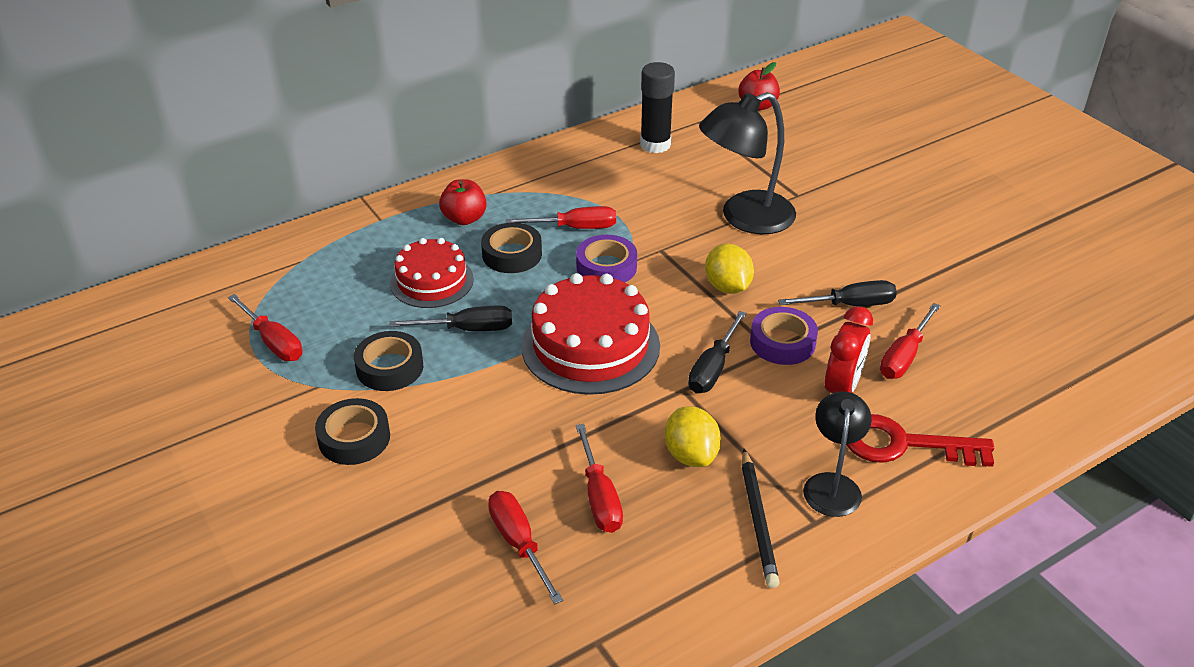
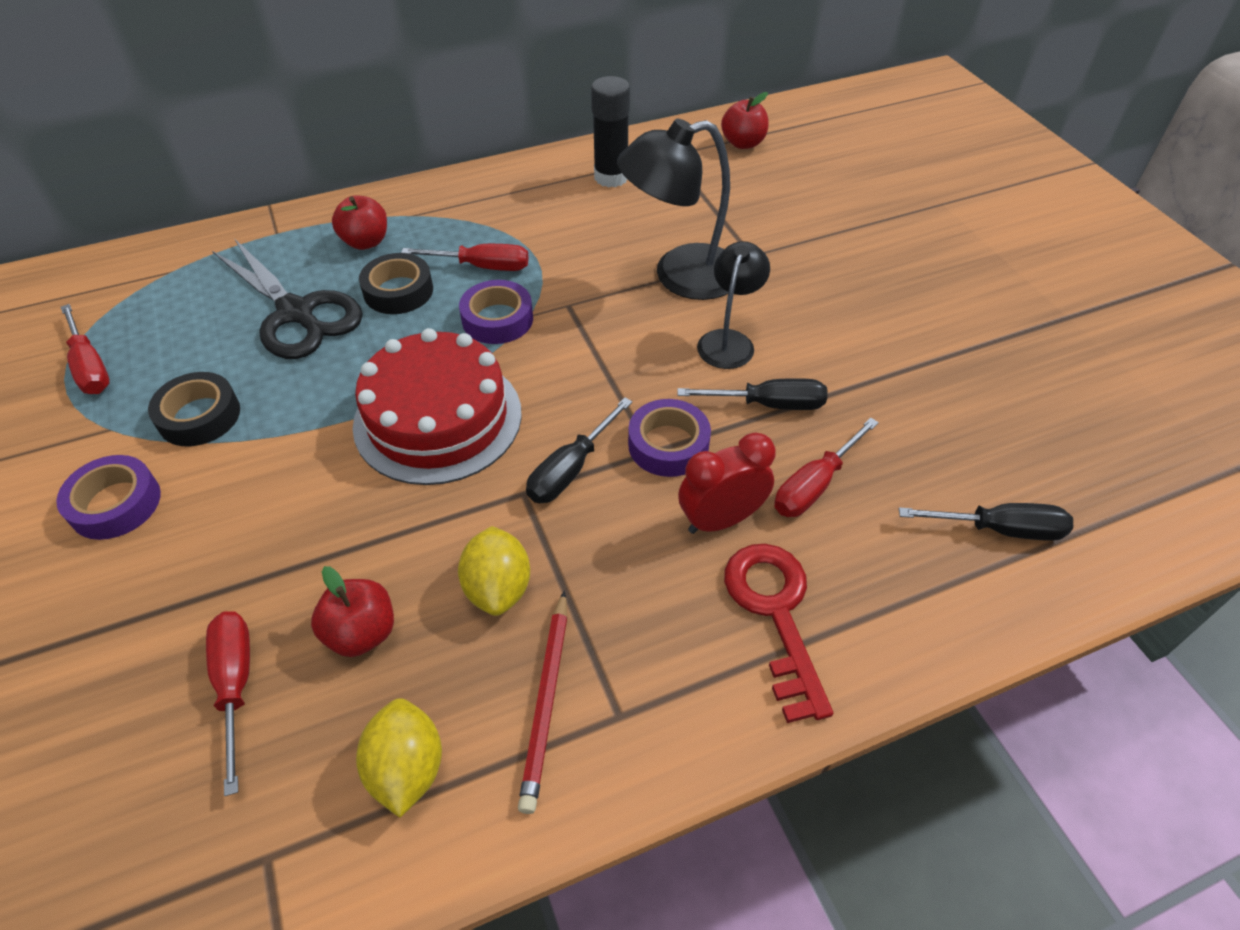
camera: 10 degrees right, 10 degrees up
black tape [315,398,390,465] -> purple tape [56,455,161,540]
black screwdriver [389,306,512,331] -> black screwdriver moved to [899,503,1073,541]
red cake [390,238,474,308] -> black scissors [212,238,363,359]
red screwdriver [576,424,623,533] -> red apple [311,566,394,657]
yellow lemon [705,244,754,294] -> yellow lemon moved to [356,698,442,818]
black pencil [742,449,780,588] -> red pencil [518,591,567,814]
black lamp [803,392,872,517] -> black lamp moved to [697,241,770,369]
red clock [824,306,873,393] -> red clock turned 150 degrees counterclockwise [678,433,776,534]
red key [846,414,994,467] -> red key turned 60 degrees clockwise [724,544,833,723]

